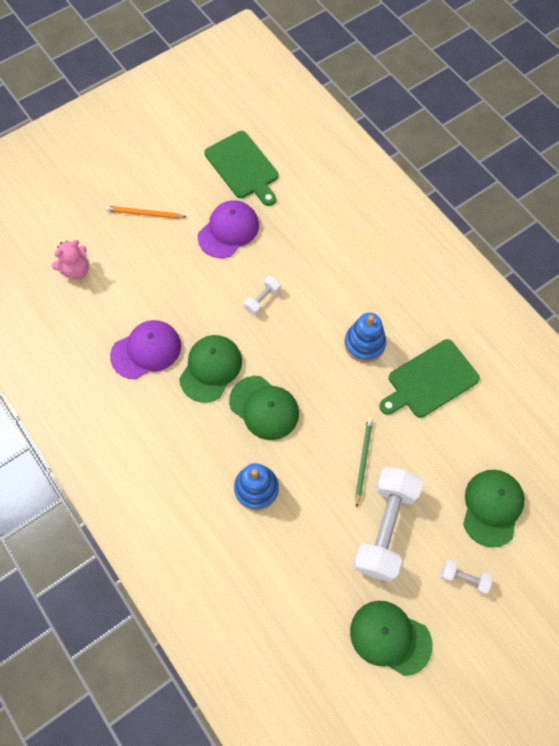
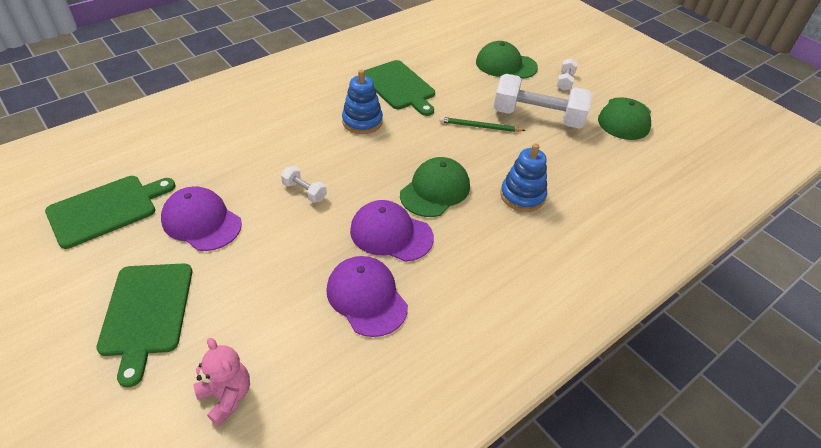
camera: 95 degrees left, 20 degrees down
orange pencil [105,206,186,219] -> green cutting board [96,263,192,388]
green cap [179,335,242,403] -> purple cap [350,200,434,262]

